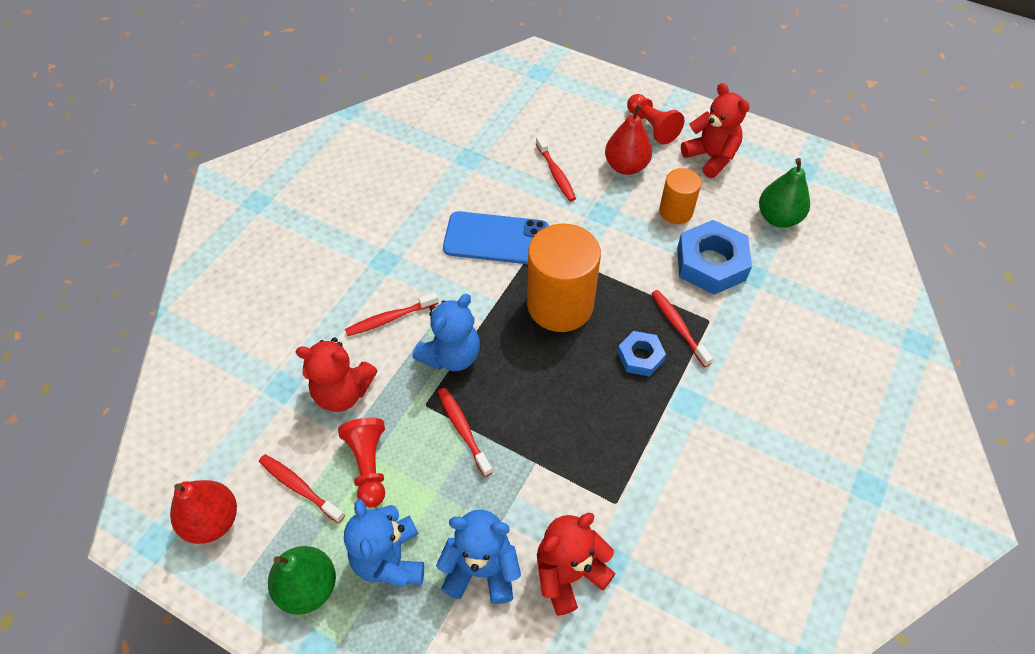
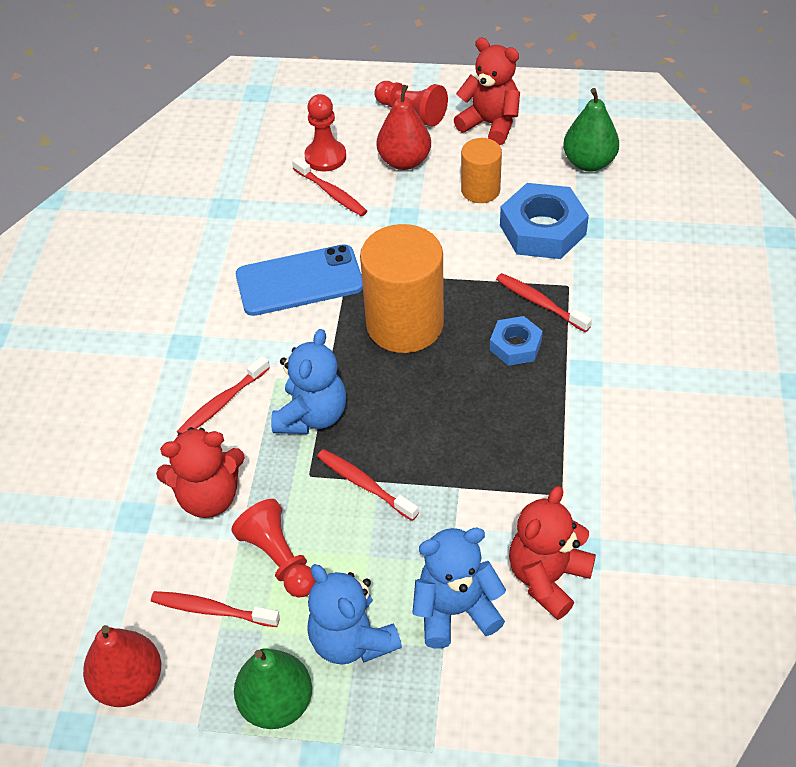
camera: 20 degrees left, 5 degrees down
none -> red pawn [305,94,346,172]

